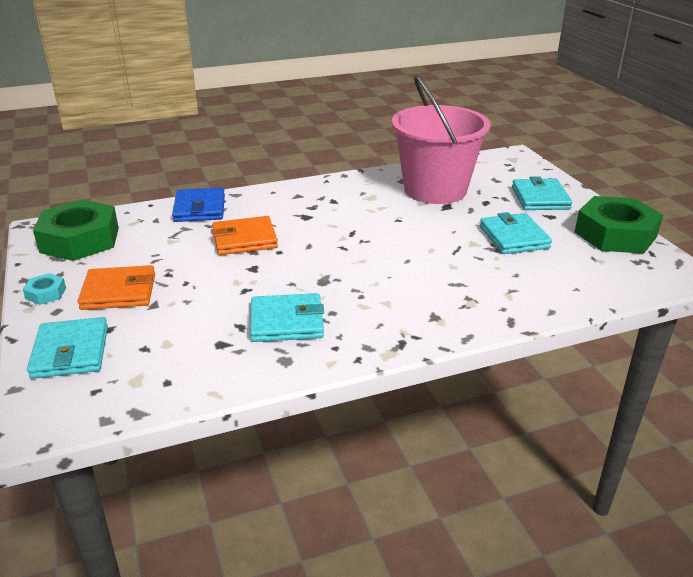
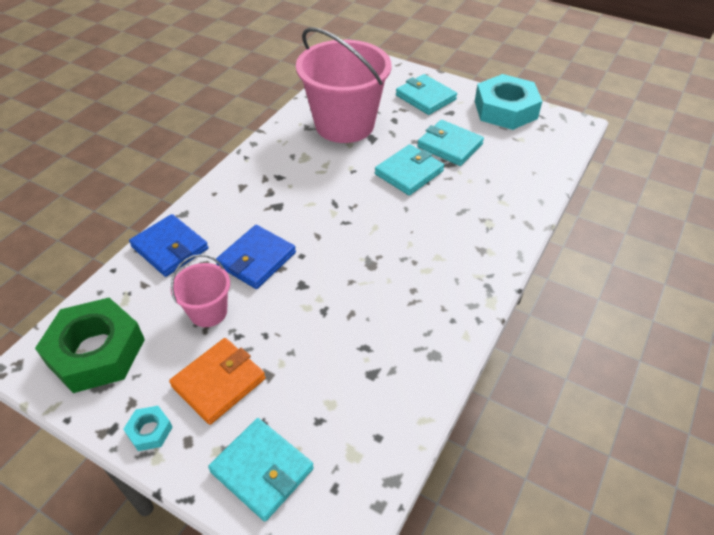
camera: 40 degrees left, 15 degrees up
orange wallet [212,216,278,255] -> blue wallet [216,225,296,289]
turquoise wallet [250,293,324,342] -> turquoise wallet moved to [375,144,444,195]
green nut [575,196,663,254] -> turquoise nut [475,74,542,130]
none -> pink bucket [171,254,230,327]

